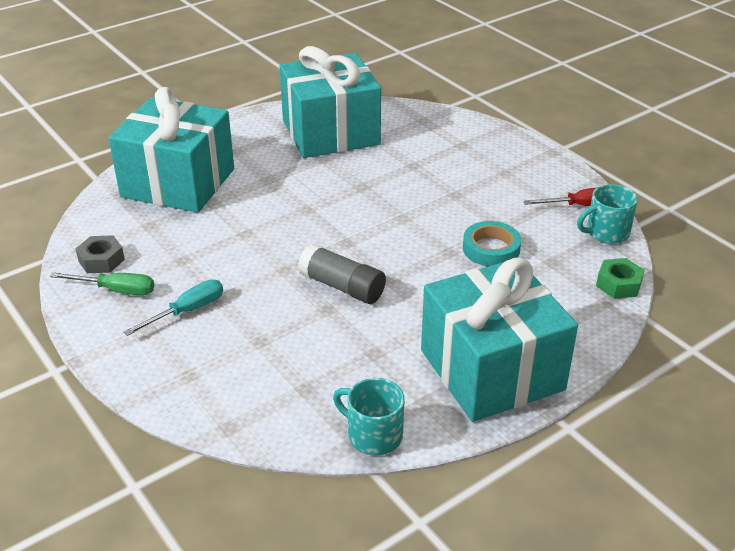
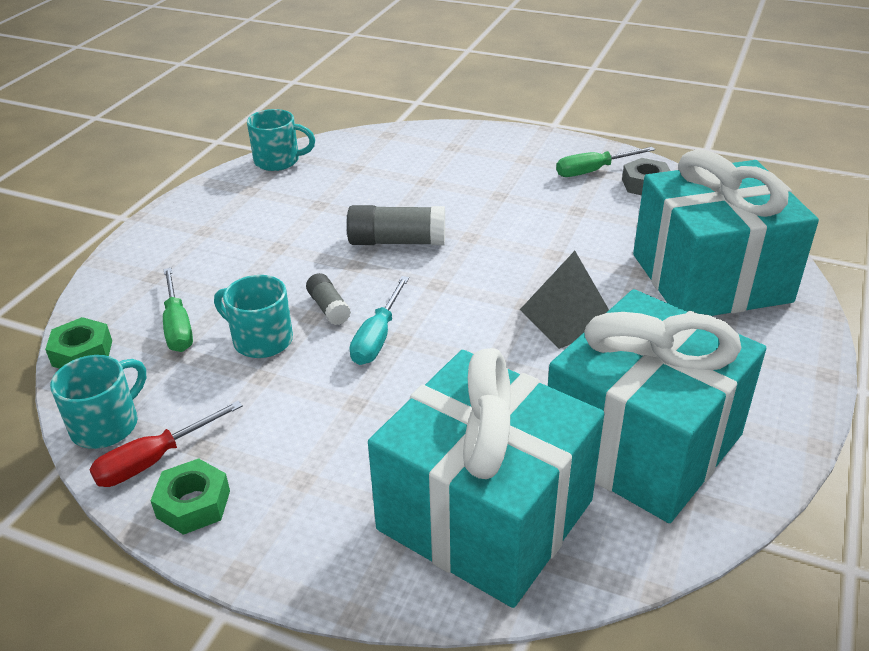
camera: 150 degrees right, 0 degrees up
turquoise screwdriver [124,279,223,336] -> turquoise screwdriver moved to [350,276,409,365]
turquoise gift [421,258,578,422] -> turquoise gift moved to [368,348,604,608]
turquoise tape [463,221,521,266] -> turquoise mug [214,275,293,358]
none -> green nut [150,458,230,535]
none -> green screwdriver [163,268,193,352]
none -> grey glue stick [306,273,351,325]
none -> grey pyramid [520,251,609,349]

